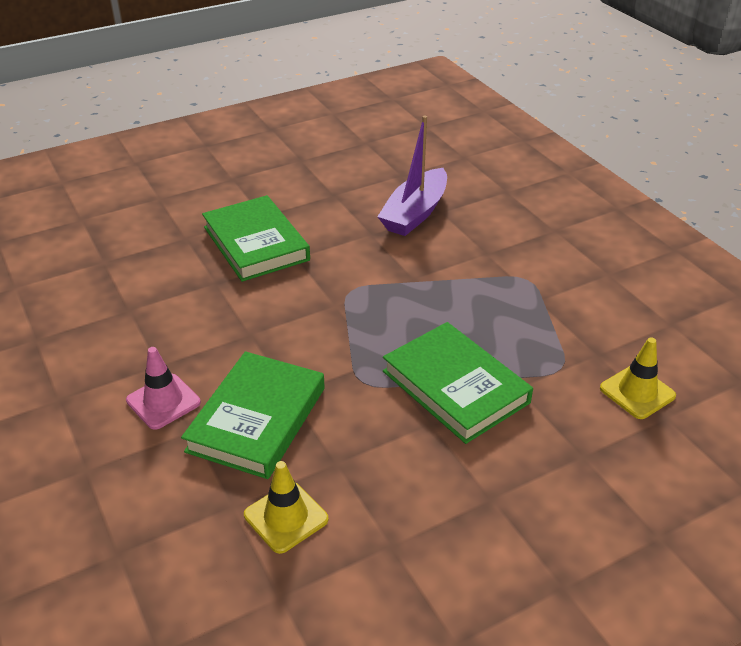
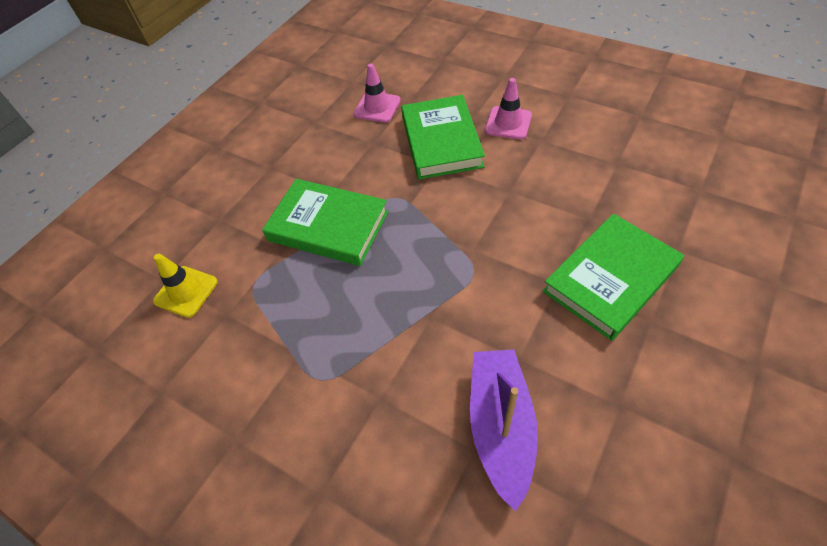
camera: 155 degrees right, 15 degrees up
green book [202,195,310,282] -> green book turned 75 degrees counterclockwise [542,214,684,341]
yellow traffic cone [244,461,329,554] -> pink traffic cone [353,64,401,123]

